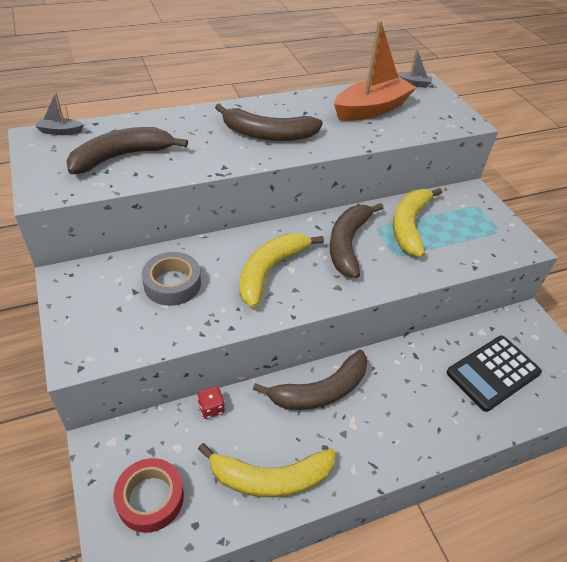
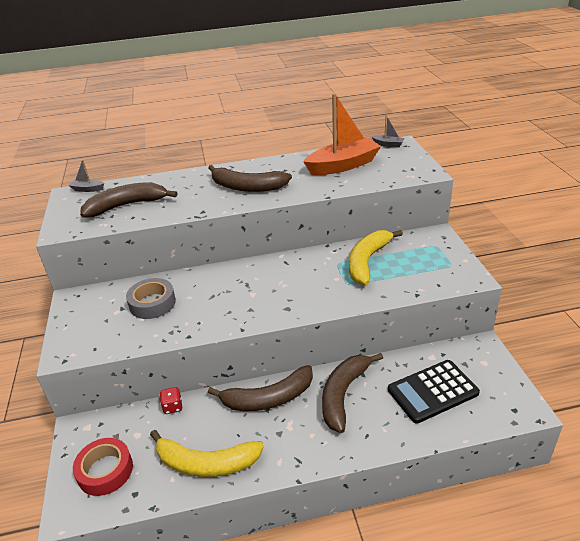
camera: 15 degrees right, 10 degrees down
yellow banana [239,233,324,308] -> none
brown banana [330,203,383,278] -> brown banana moved to [322,353,383,433]

